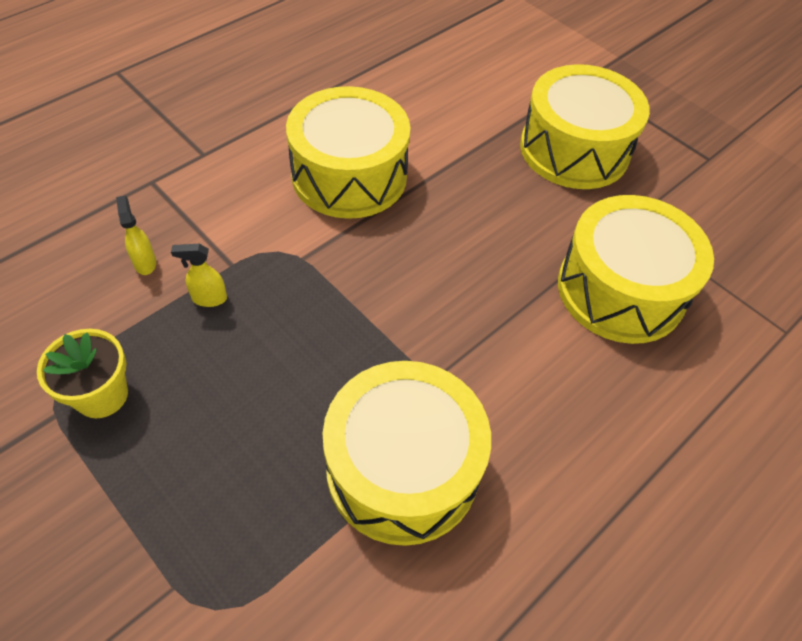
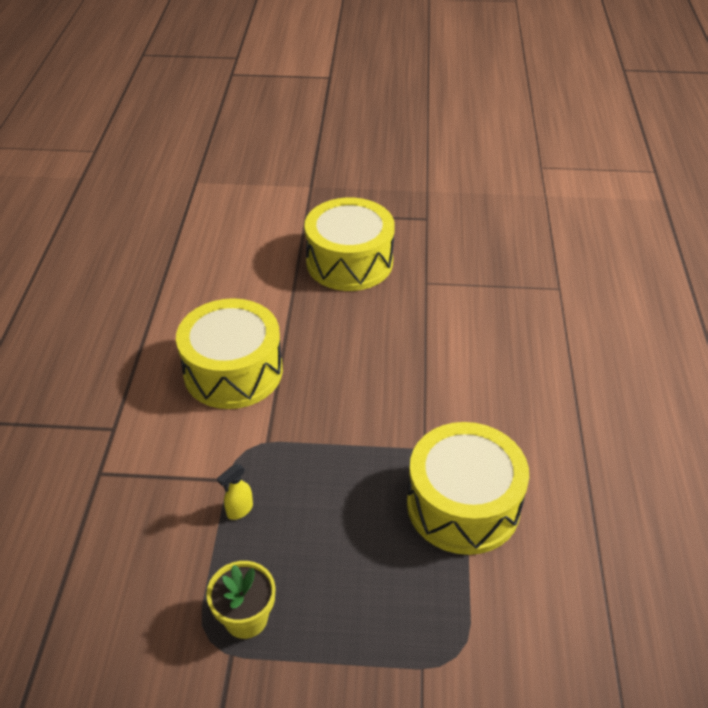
camera: 40 degrees left, 10 degrees down
yellow spray bottle [116,196,156,275] -> none
yellow drum [558,195,714,344] -> none

